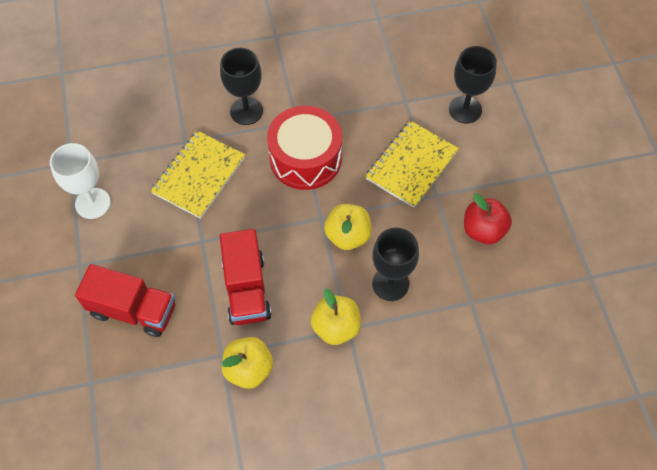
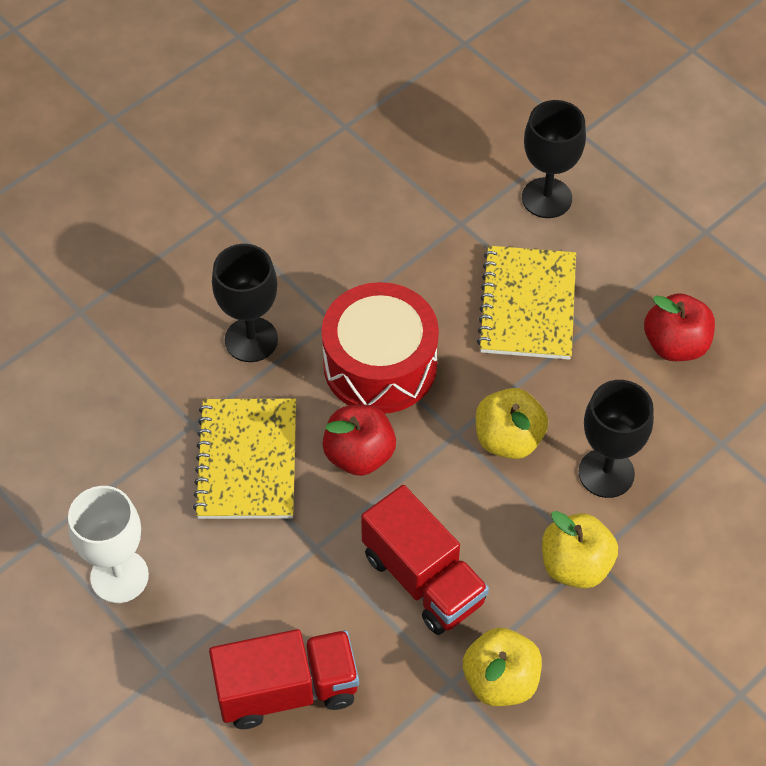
camera: 30 degrees left, 5 degrees down
none -> red apple [322,405,396,476]

